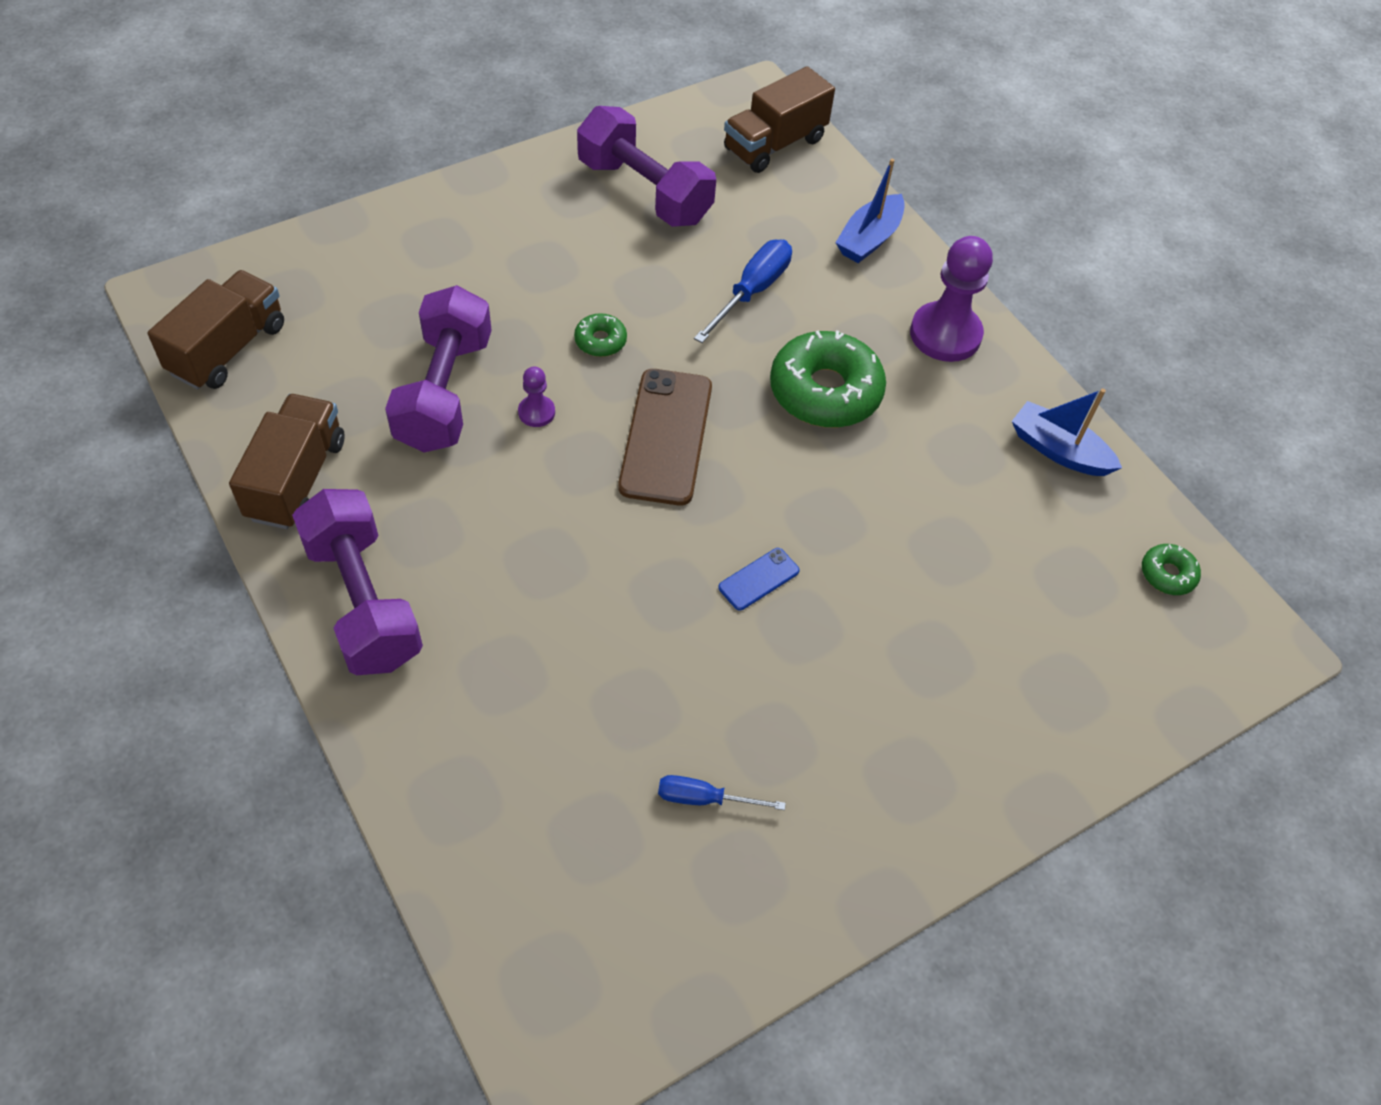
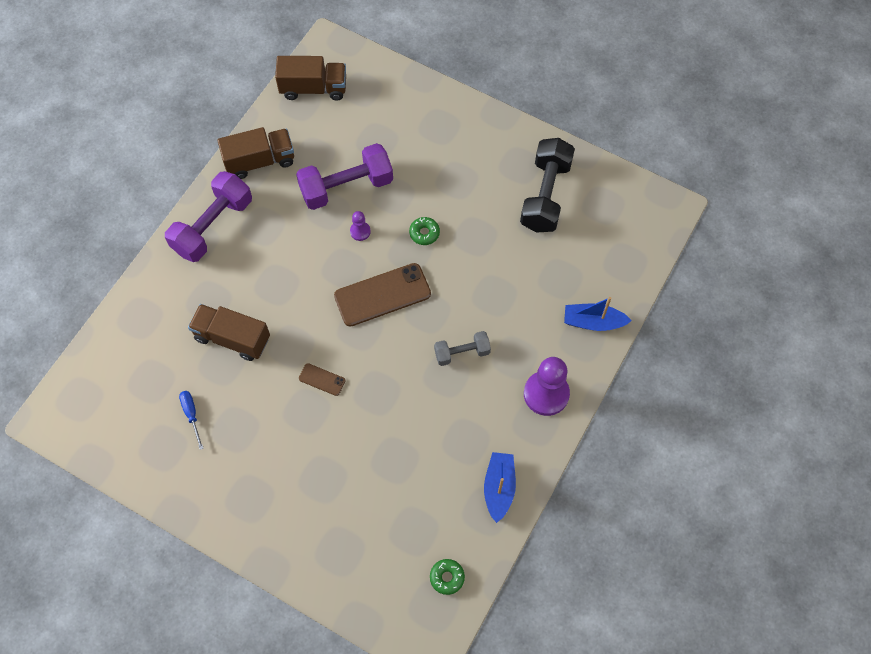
camera: 65 degrees right, 10 degrees up
purple dumbbell [577,106,716,227] -> black dumbbell [520,138,575,233]
blue screwdriver [694,239,792,343] -> none
blue phone [718,548,800,611] -> brown phone [299,363,345,396]
brown truck [724,66,835,173] -> brown truck moved to [188,304,270,361]
green donut [770,330,886,428] -> grey dumbbell [434,331,491,366]

